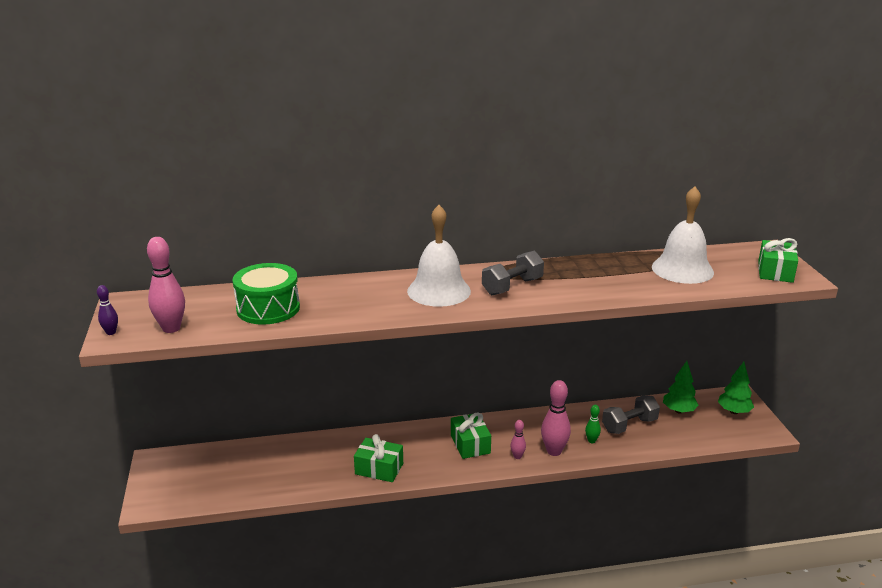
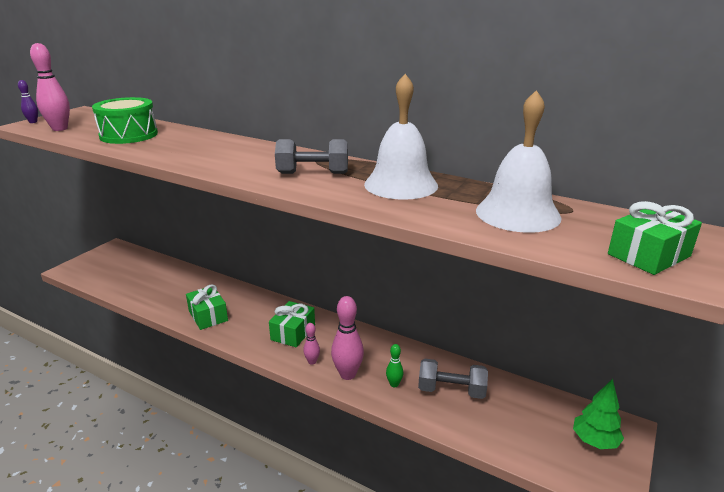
camera: 40 degrees right, 0 degrees up
white bell [407,205,471,307] -> white bell moved to [364,74,438,200]
green tree [663,361,698,414] -> none

